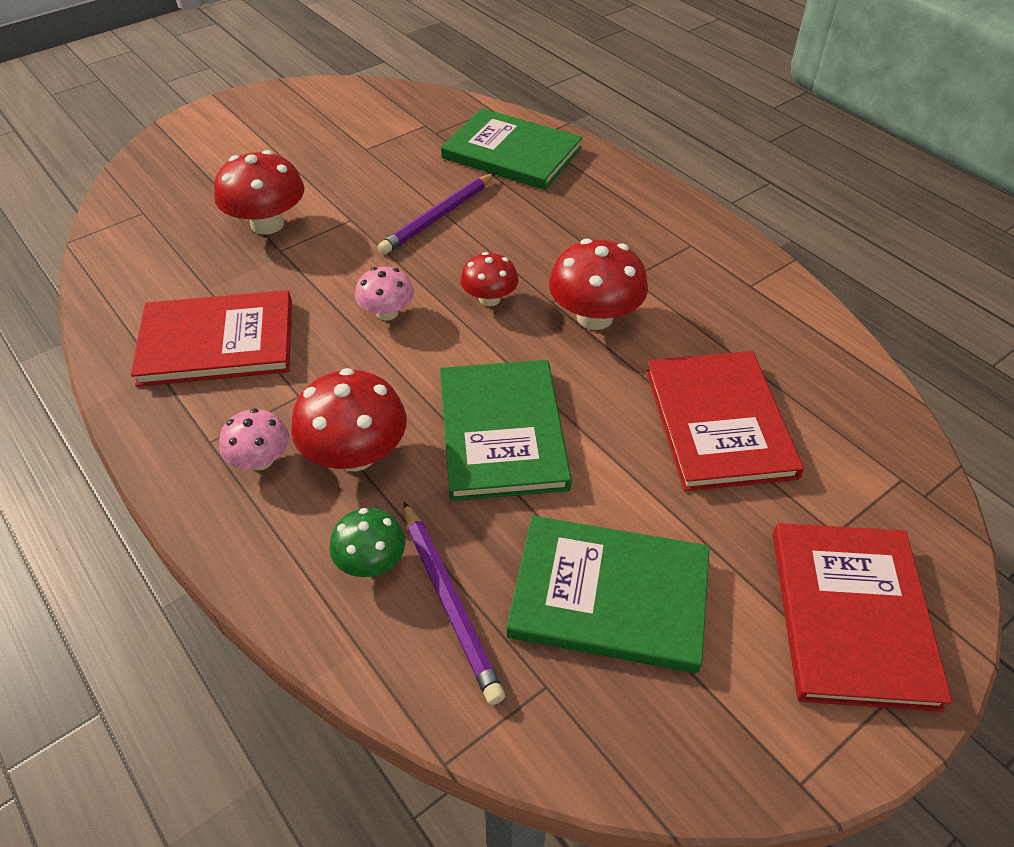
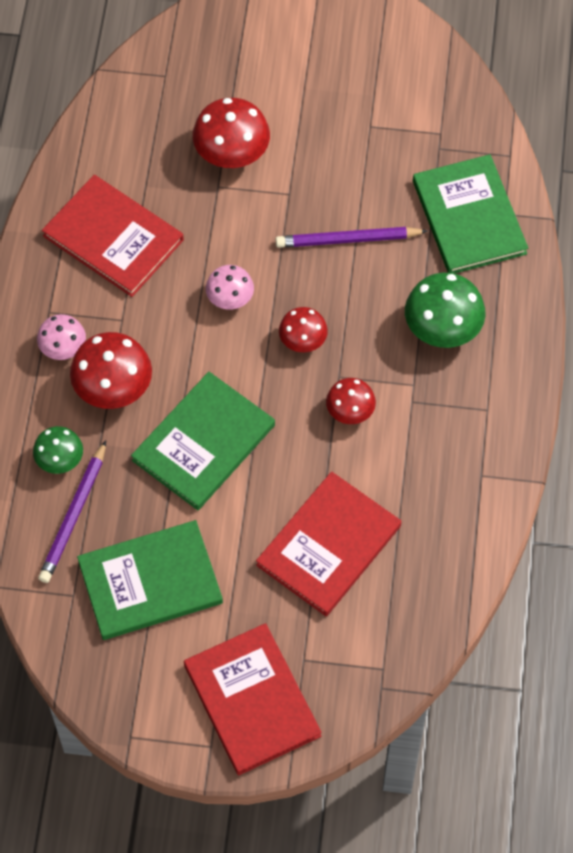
camera: 45 degrees right, 15 degrees up
green book [506,516,710,673] -> green book turned 75 degrees counterclockwise [77,520,223,640]
red mushroom [549,239,648,330] -> red mushroom [326,378,376,424], size x0.61
red book [773,523,952,712] -> red book turned 75 degrees counterclockwise [184,623,322,775]
none -> green mushroom [405,273,486,348]

